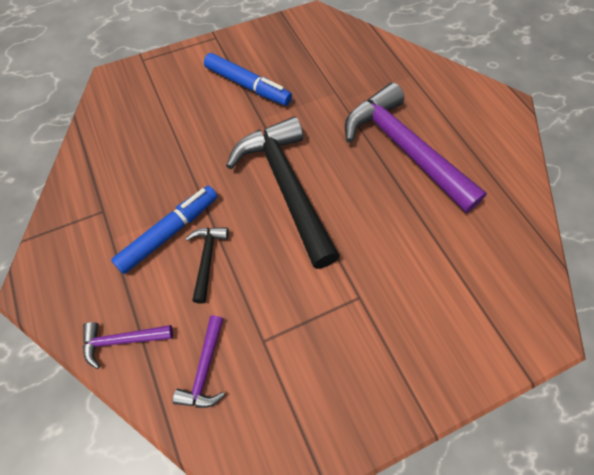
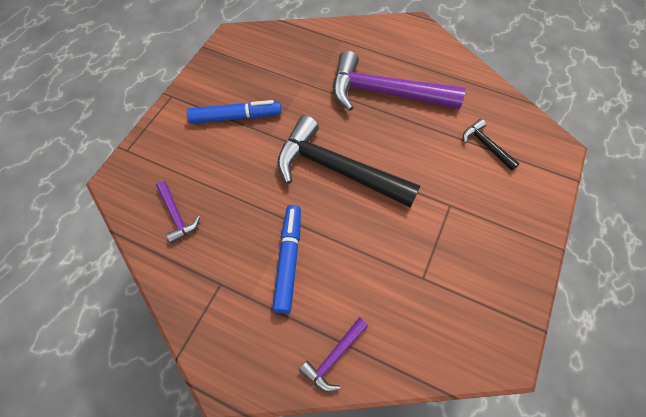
camera: 40 degrees left, 0 degrees up
purple hammer [173,315,225,408] -> purple hammer moved to [156,181,200,244]
black hammer [185,227,229,304] -> black hammer moved to [463,119,520,171]

